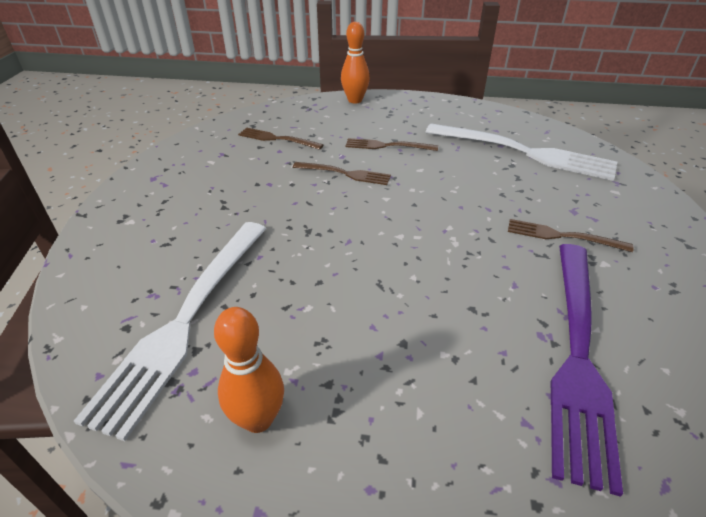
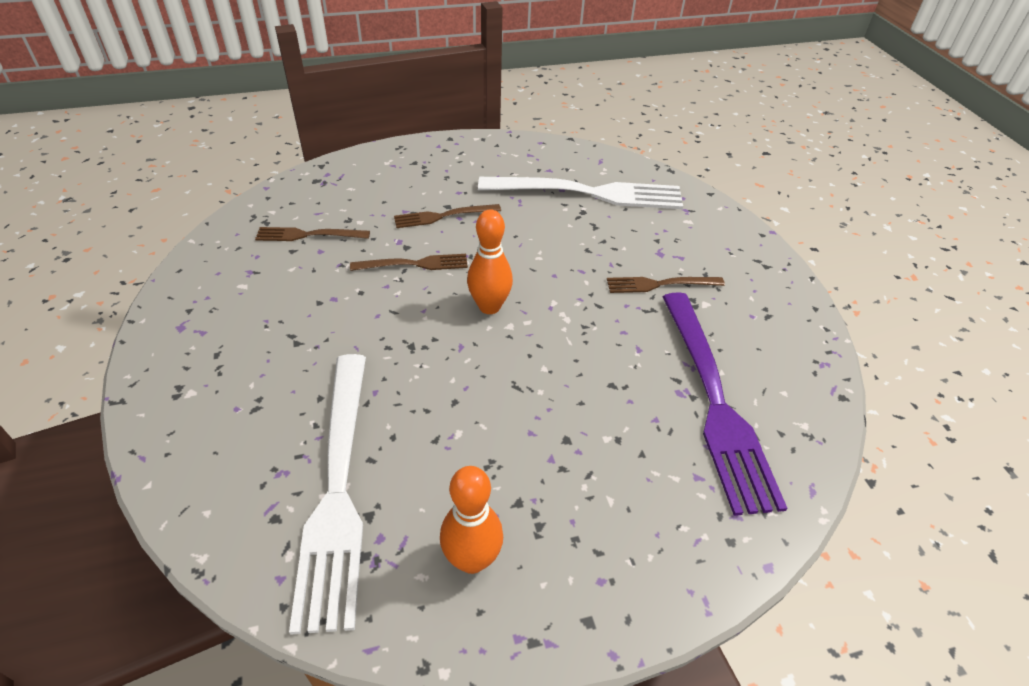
camera: 25 degrees left, 5 degrees up
orange bowling pin [341,22,370,104] -> orange bowling pin moved to [467,209,513,314]

